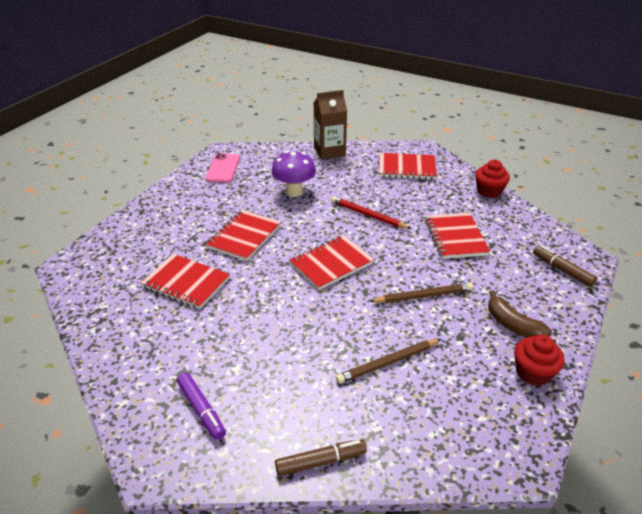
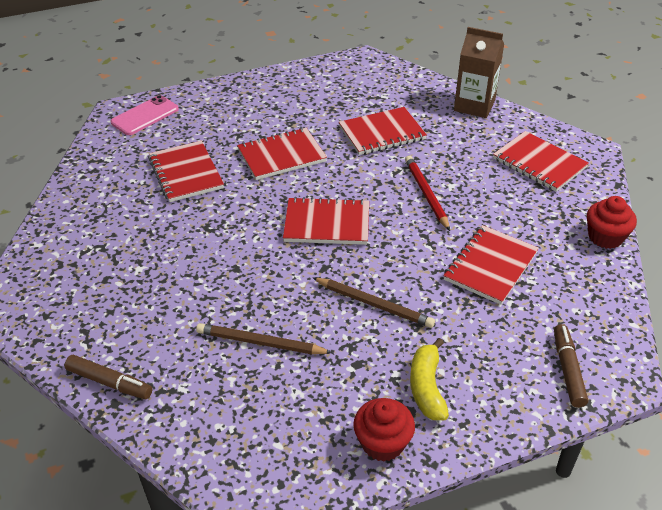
camera: 40 degrees right, 5 degrees up
purple marker [177,373,226,440] -> none
pink phone [205,153,240,183] -> pink phone moved to [111,95,179,135]
purple mushroom [272,151,316,197] -> red notebook [339,107,427,155]
brown banana [488,290,552,338] -> yellow banana [410,338,449,420]

